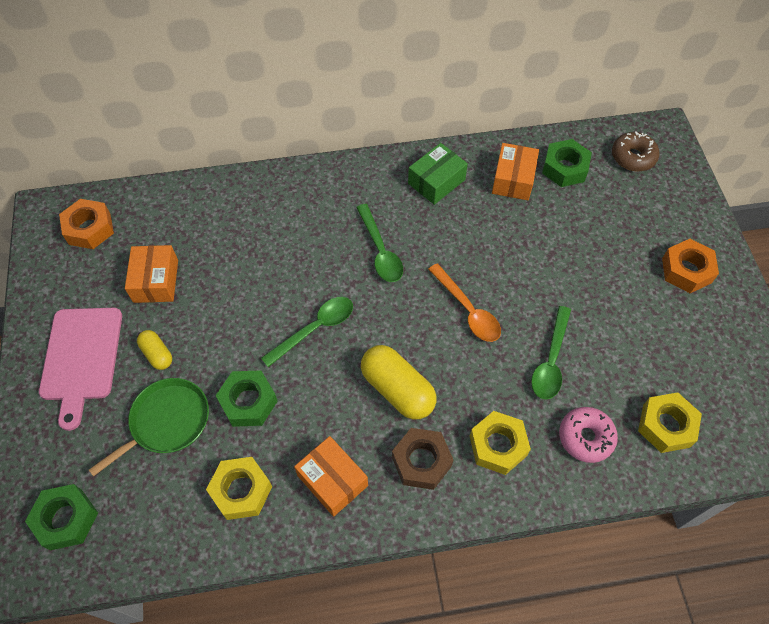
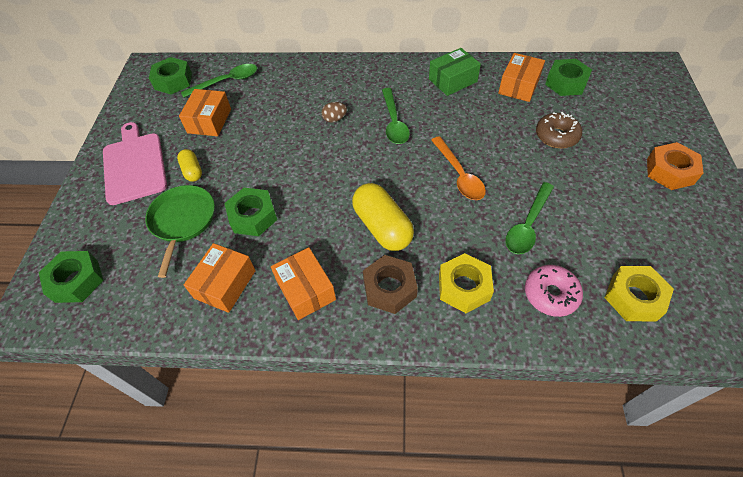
camera: 15 degrees right, 5 degrees down
pink cutting board [39,308,122,431] -> pink cutting board turned 150 degrees clockwise [103,122,167,205]
orange nut [59,199,114,249] -> green nut [149,57,192,94]
green pan [89,378,209,477] -> green pan turned 60 degrees counterclockwise [145,185,215,278]
yellow nut [206,457,272,520] -> orange box [184,243,256,313]
green spoon [261,297,353,367] -> green spoon moved to [181,64,257,98]
brown donut [612,131,659,171] -> brown donut moved to [536,112,582,148]
none -> brown egg [321,102,347,123]

